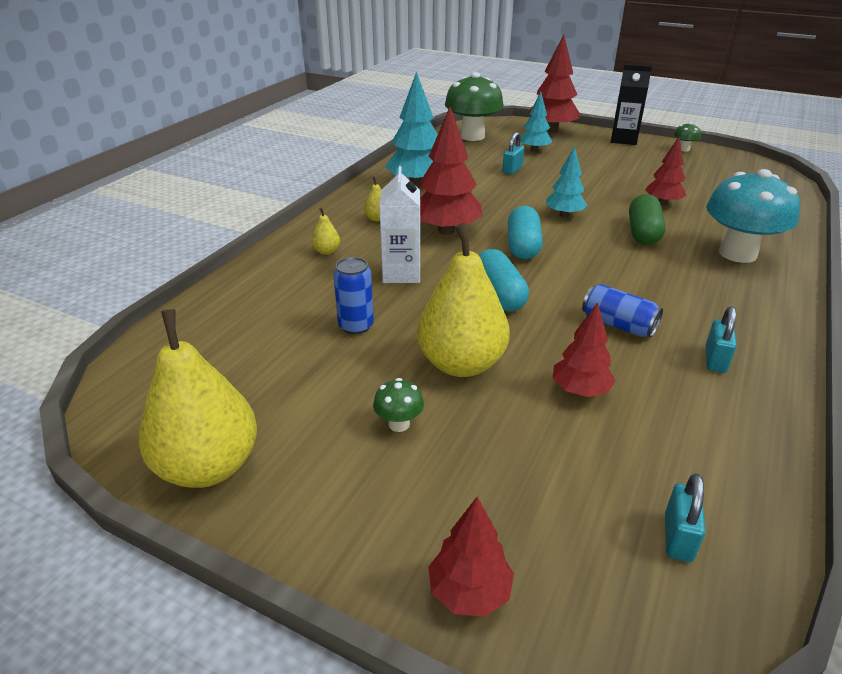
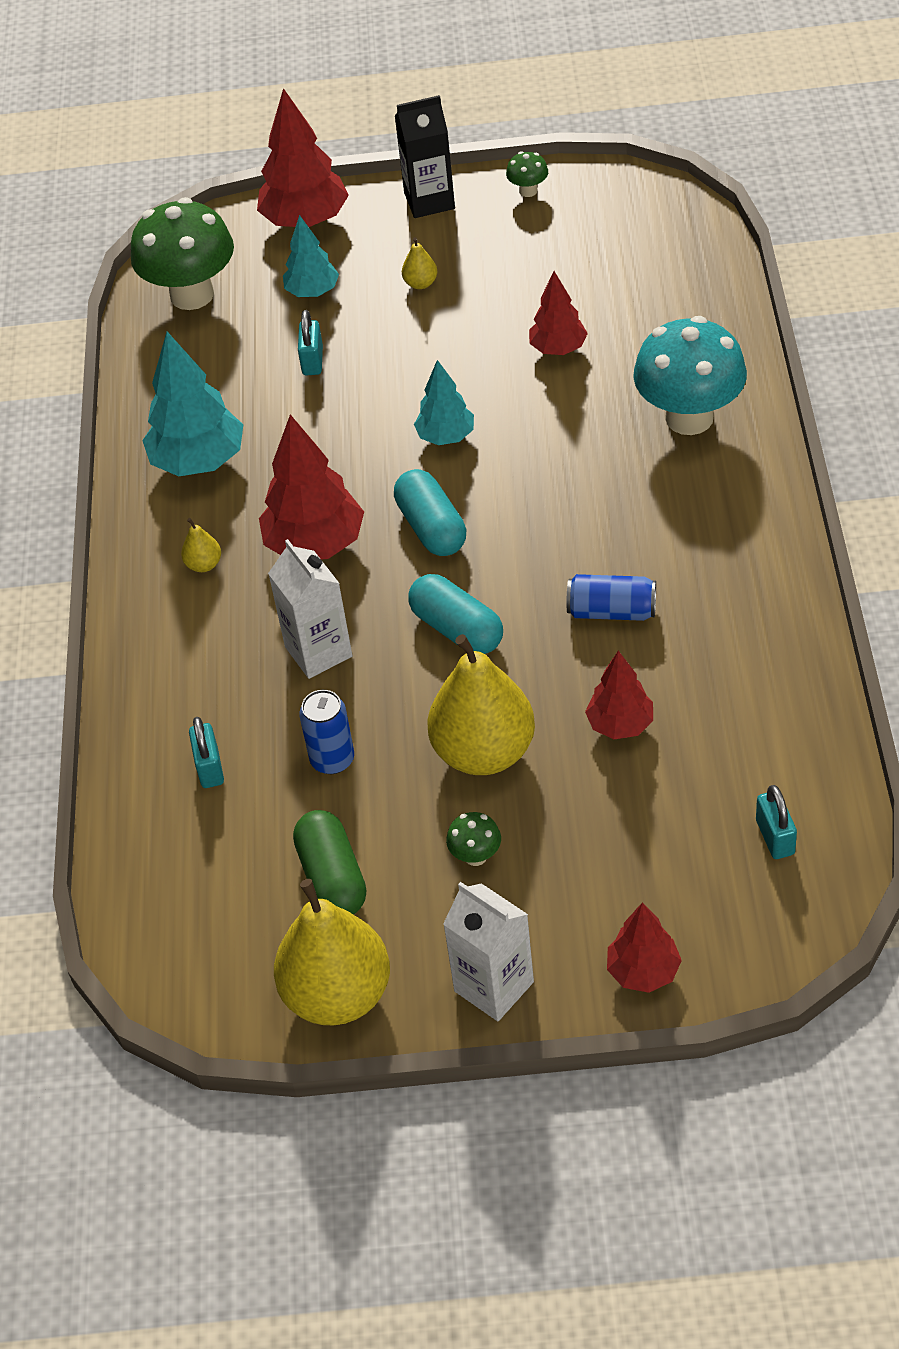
camera: 25 degrees left, 15 degrees up
yellow pear [311,207,340,255] -> yellow pear moved to [402,237,437,289]
green capsule [629,194,666,245] -> green capsule moved to [293,810,366,915]
turquoise padlock [706,306,737,373] -> turquoise padlock moved to [189,717,224,788]
none -> white carton [443,882,534,1021]

